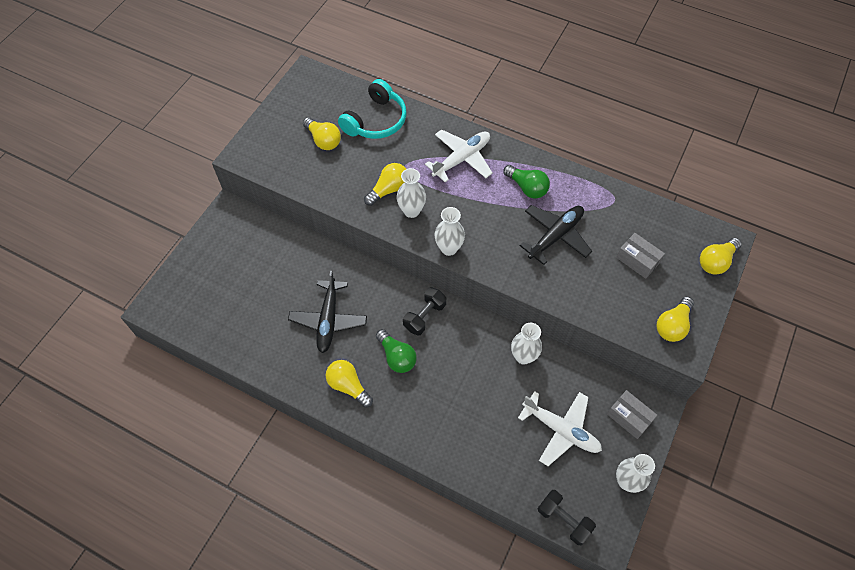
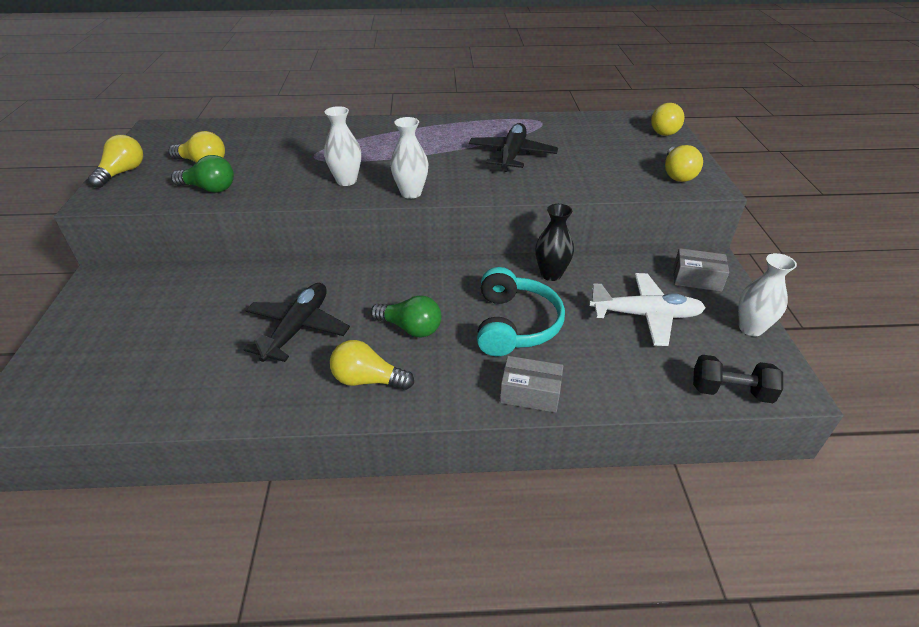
camera: 30 degrees left, 20 degrees down
black plane [288,271,367,353] -> black plane turned 135 degrees counterclockwise [243,283,350,362]
turquoise headphones [338,79,407,139] -> turquoise headphones moved to [477,267,565,356]
yellow light bulb [364,163,406,206] -> yellow light bulb moved to [88,135,143,188]
black dumbbell [403,287,446,336] -> none
white plane [425,129,493,182] -> none
green light bulb [503,165,550,199] -> green light bulb moved to [171,155,234,193]
white vase [511,323,542,365] -> black vase [535,204,574,281]
grey box [616,233,665,279] -> grey box moved to [500,356,563,413]

